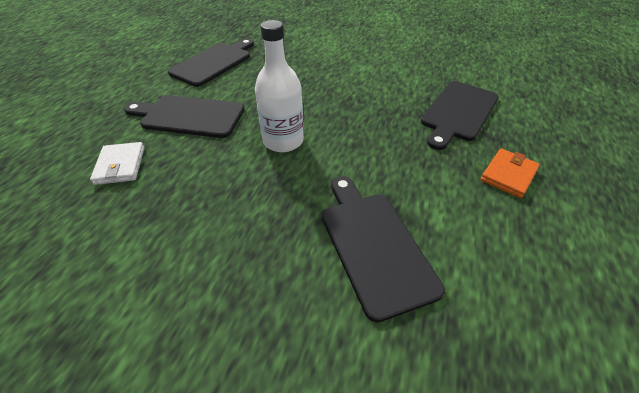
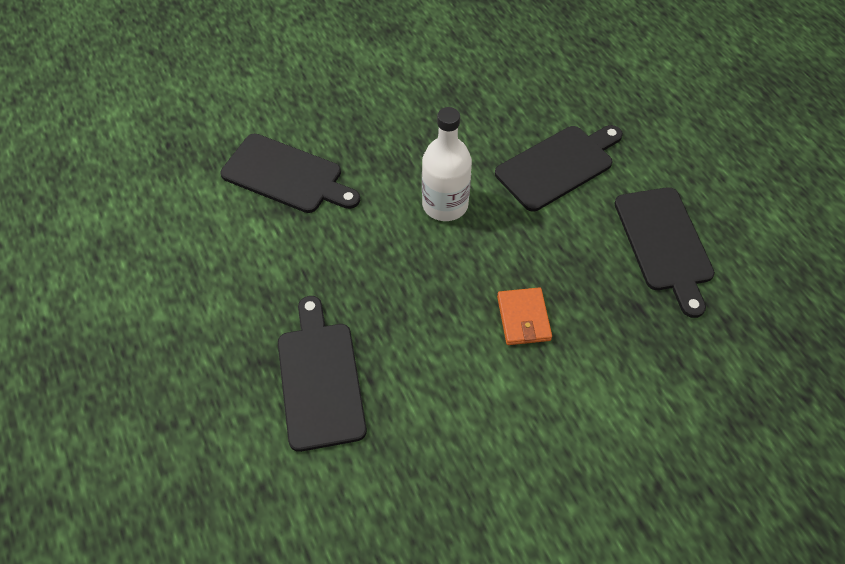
camera: 135 degrees right, 10 degrees up
white wallet [90,142,144,185] -> none
orange wallet [480,148,540,198] -> orange wallet moved to [497,287,552,345]

